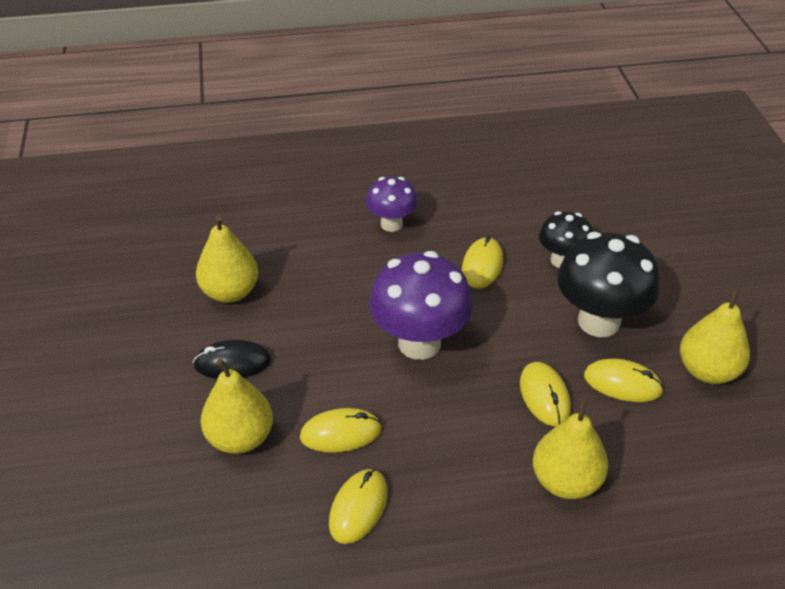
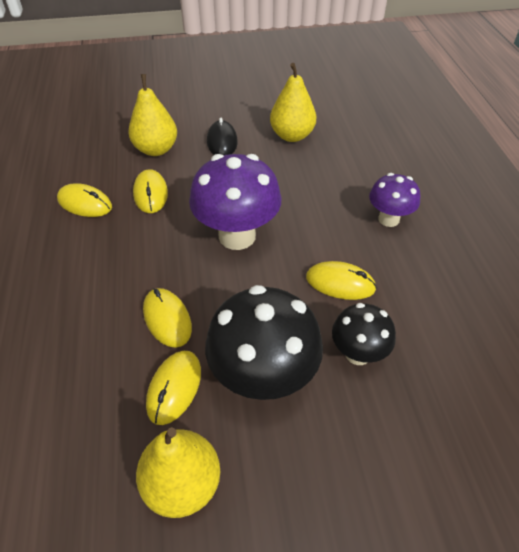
camera: 90 degrees right, 5 degrees up
yellow mouse [520,362,571,426] -> yellow mouse turned 75 degrees clockwise [143,288,192,348]
yellow pear [533,399,608,499] -> none

